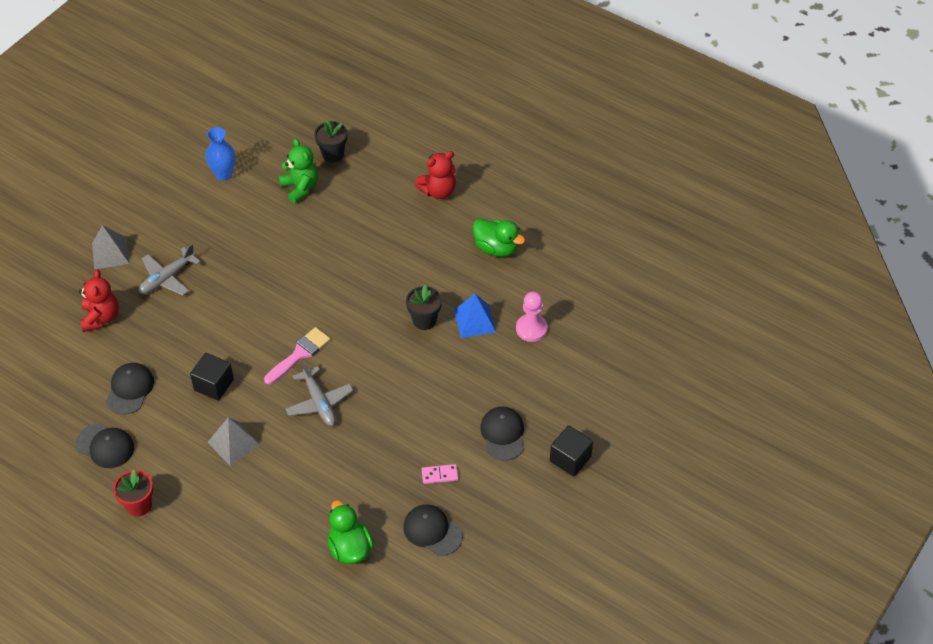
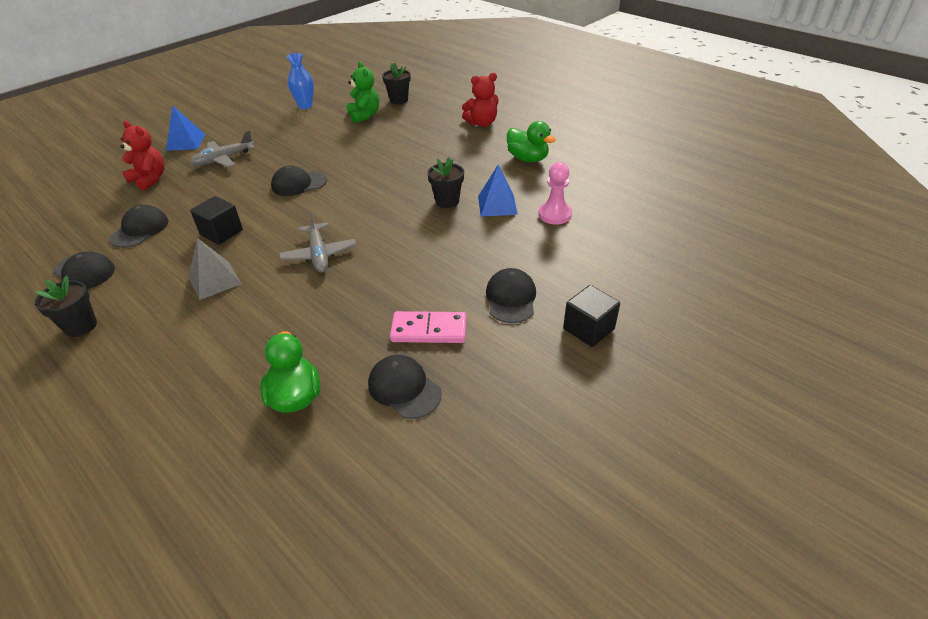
camera: 10 degrees right, 10 degrees down
red teddy bear [79,269,119,332] -> red teddy bear turned 60 degrees counterclockwise [120,121,164,191]
grey pyramid [92,225,129,270] -> blue pyramid [166,105,206,151]
red flower pot [113,470,153,516] -> black flower pot [35,276,97,337]
pink brush [264,327,330,384] -> none
pink domino [422,464,458,484] -> pink domino [390,311,466,343], size x1.73
none -> black cap [271,165,327,196]

